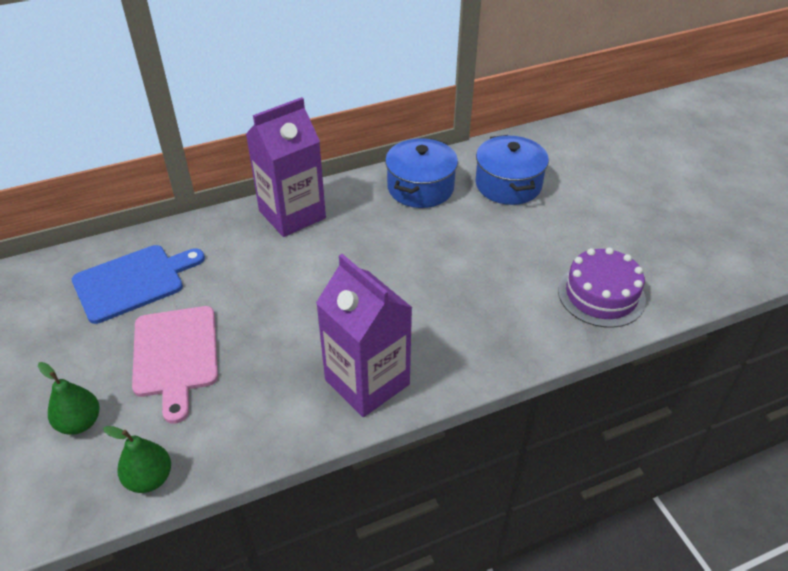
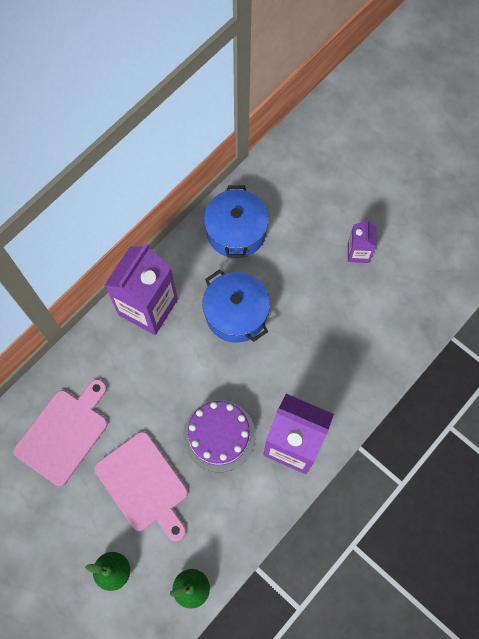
camera: 25 degrees left, 25 degrees up
blue cutting board [72,245,205,324] -> pink cutting board [14,379,108,486]
blue pot [476,135,549,205] -> blue pot moved to [202,269,270,343]
purple cake [558,247,646,328] -> purple cake moved to [183,400,255,472]
none -> purple carton [348,218,376,263]

